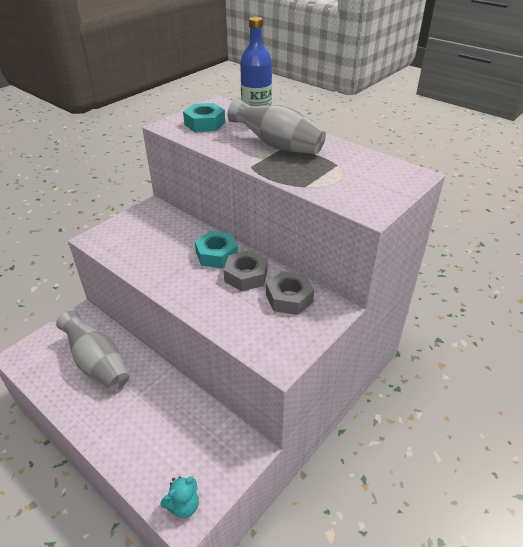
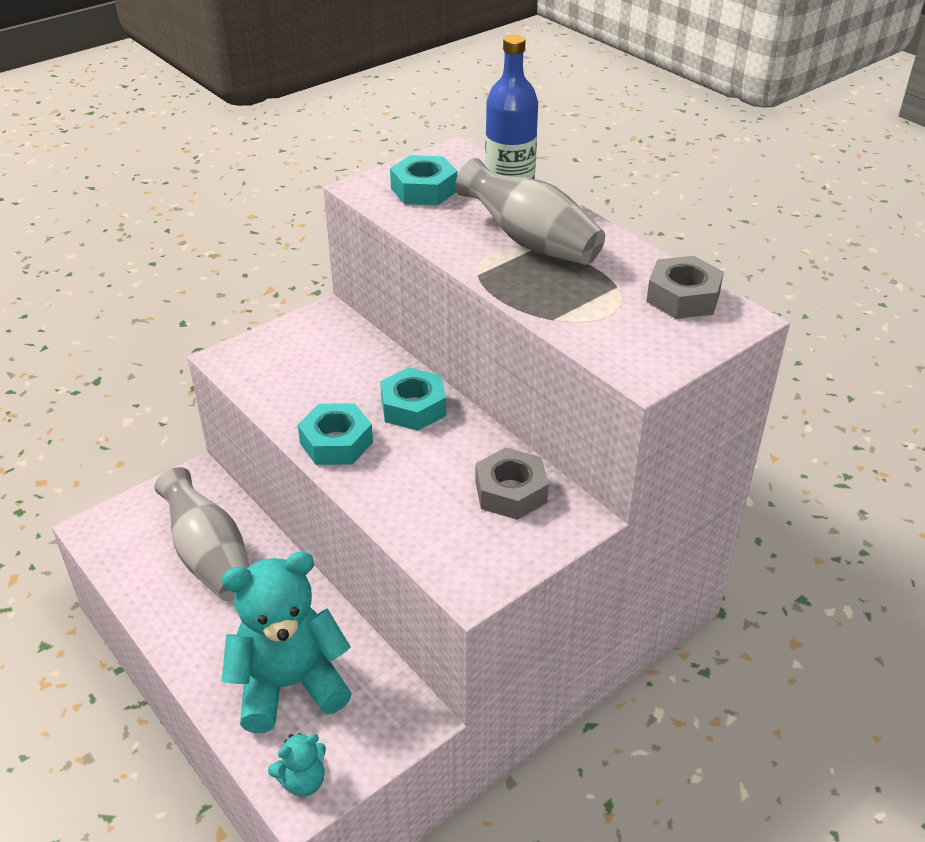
camera: 10 degrees right, 0 degrees up
grey nut [224,250,268,291] -> grey nut moved to [646,256,724,319]
none -> turquoise teddy bear [222,551,352,733]
none -> turquoise nut [298,403,373,465]

